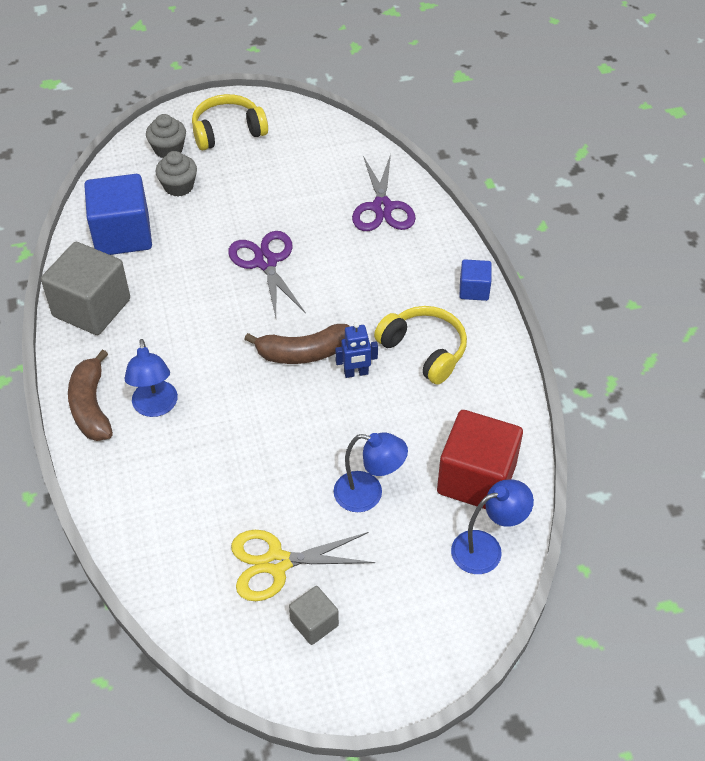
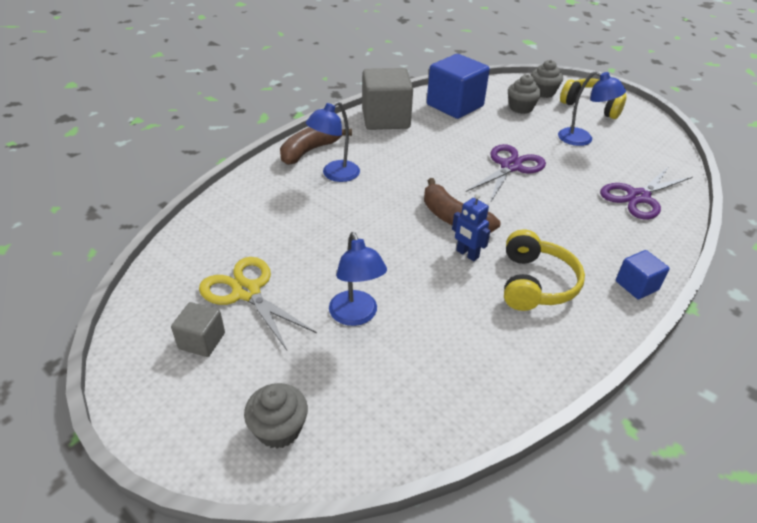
camera: 55 degrees right, 10 degrees down
red cube [437,410,523,509] -> none
blue lamp [451,480,534,574] -> blue lamp moved to [558,71,626,146]
none -> grey cupcake [244,383,308,449]

